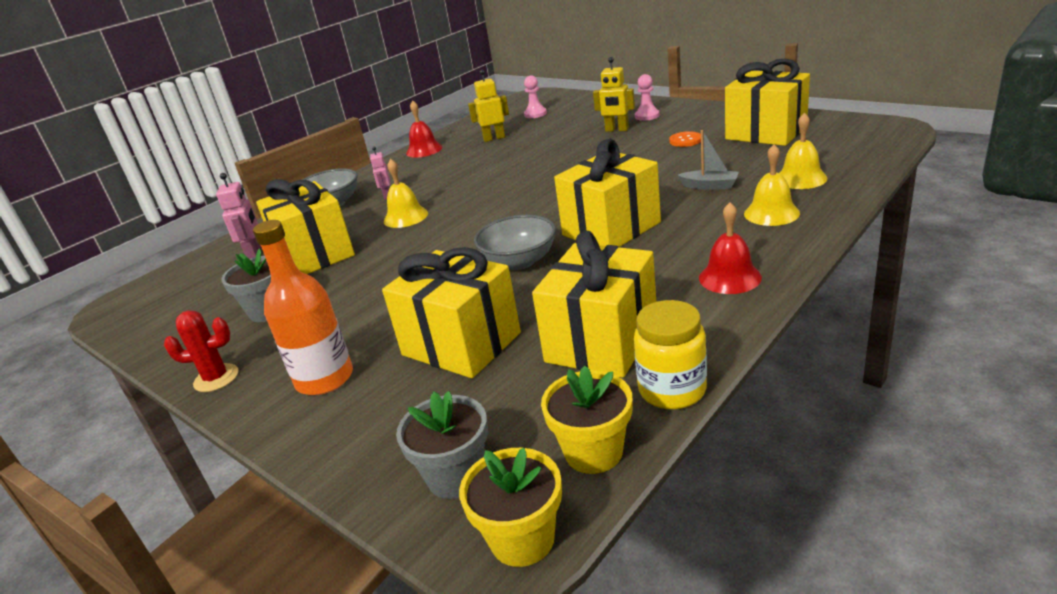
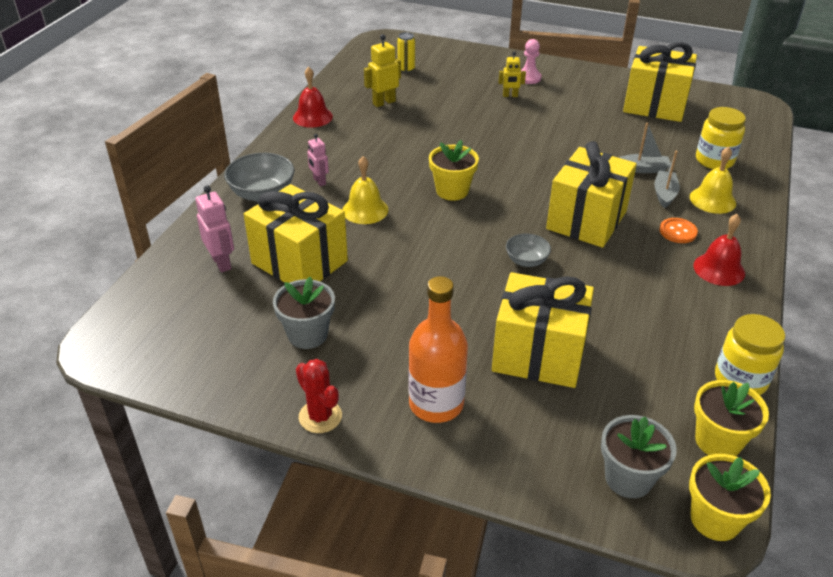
camera: 25 degrees left, 10 degrees up
red cactus [164,311,238,392] -> red cactus turned 75 degrees clockwise [296,359,342,433]
grey bowl [474,215,556,270] -> grey bowl [506,234,551,267], size x0.60
pink pawn [524,76,547,118] -> yellow can [397,32,415,73]
yellow gift [532,231,656,378] -> none
yellow robot [593,57,635,132] -> yellow robot [499,52,526,97], size x0.67
orange button [669,131,701,147] -> orange button moved to [660,218,698,243]
yellow bell [779,113,827,189] -> yellow jar [696,107,746,169]
none -> yellow flower pot [429,140,479,201]
none -> grey boat [654,150,680,208]

